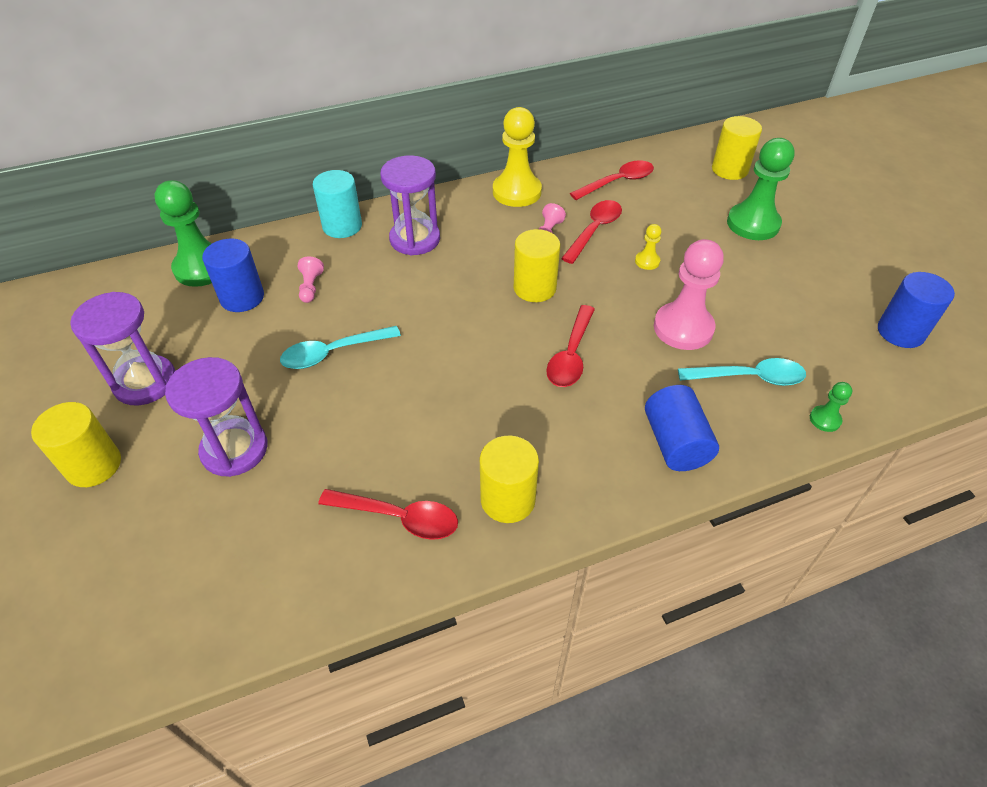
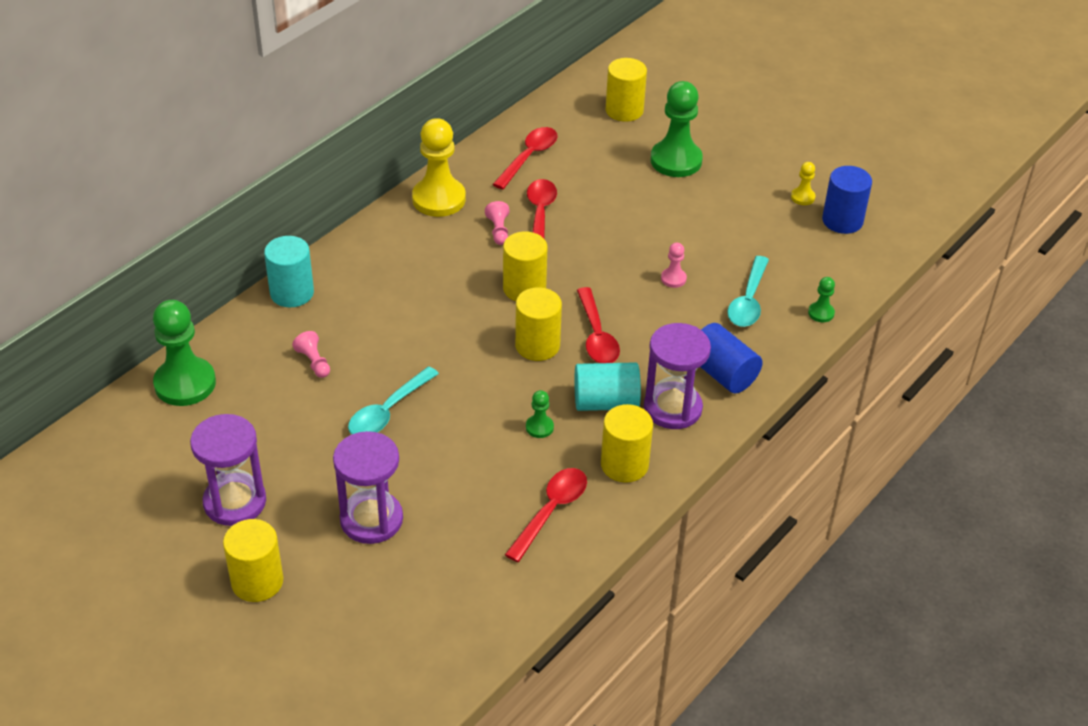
camera: 30 degrees left, 5 degrees down
blue cylinder [202,238,264,312] -> none
red spoon [318,489,458,540] -> red spoon turned 45 degrees counterclockwise [505,468,587,562]
purple hourglass [380,155,440,255] -> purple hourglass moved to [644,323,711,429]
yellow pawn [635,224,661,270] -> yellow pawn moved to [791,162,815,205]
pink pawn [654,239,724,350] -> pink pawn [661,243,687,288], size x0.45
turquoise spoon [678,358,806,386] -> turquoise spoon turned 135 degrees clockwise [727,256,769,327]
none -> yellow cylinder [515,287,562,361]
none -> green pawn [526,390,554,438]
none -> turquoise cylinder [575,362,641,411]

